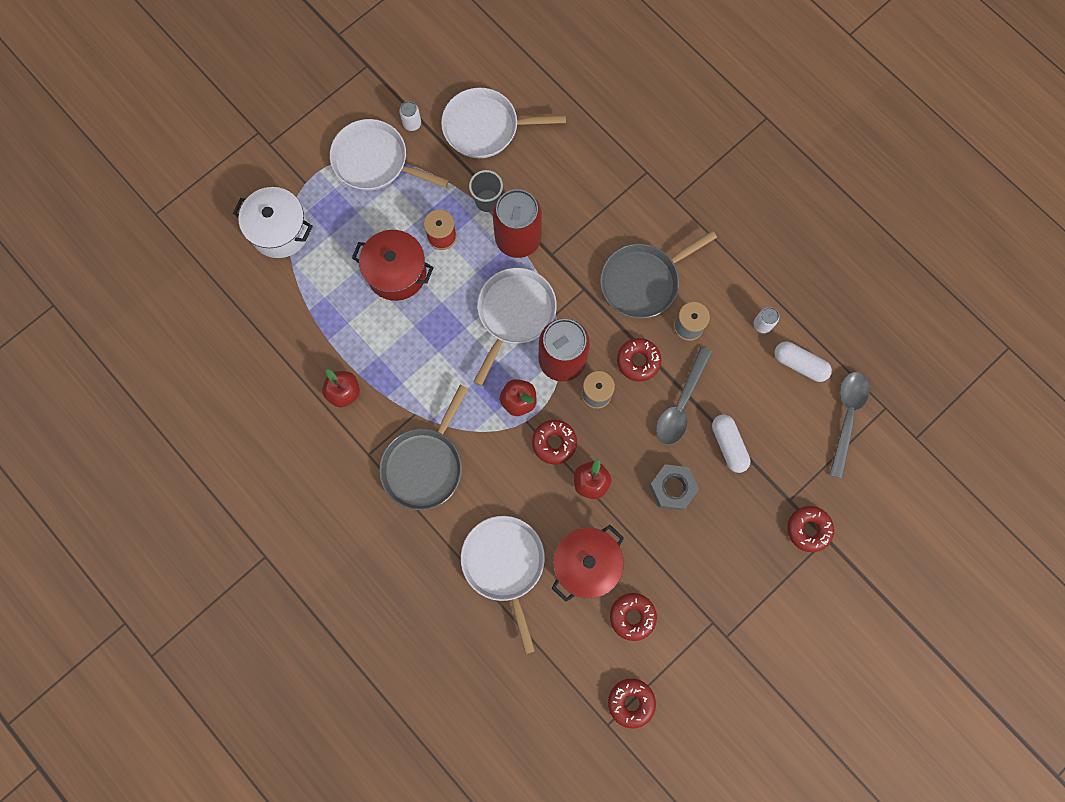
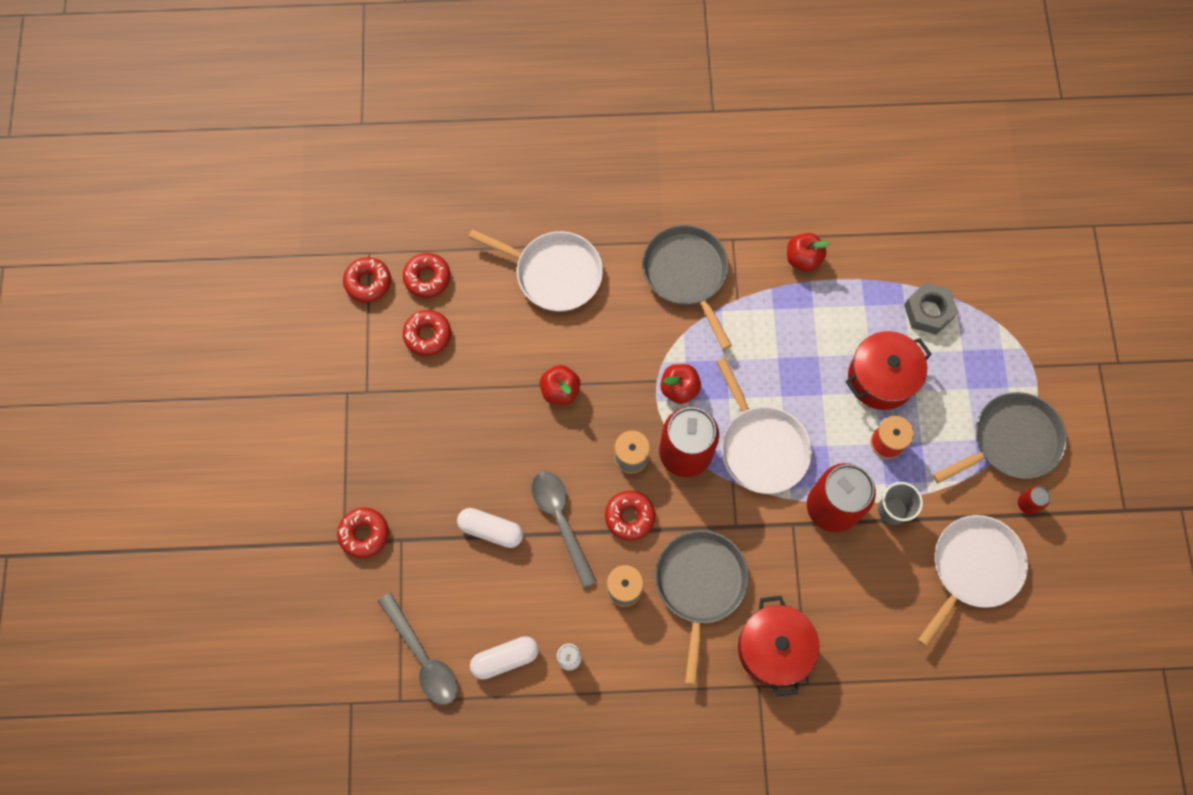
camera: 130 degrees right, 5 degrees down
white pot [233,187,313,258] -> none
white pan [330,119,449,191] -> grey pan [933,392,1067,483]
white can [399,101,421,131] -> red can [1018,486,1051,514]
red donut [532,420,577,464] -> red donut moved to [403,253,450,298]
red pot [552,525,624,602] -> red pot moved to [738,596,820,697]
grey nut [649,464,699,510] -> grey nut moved to [904,282,958,335]

